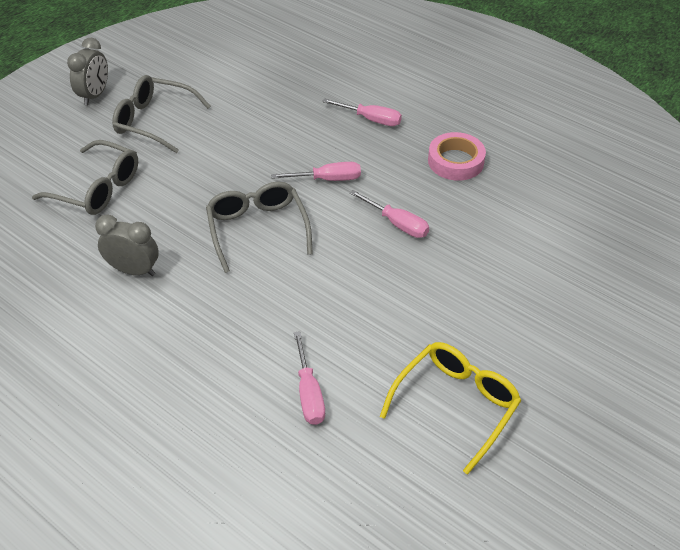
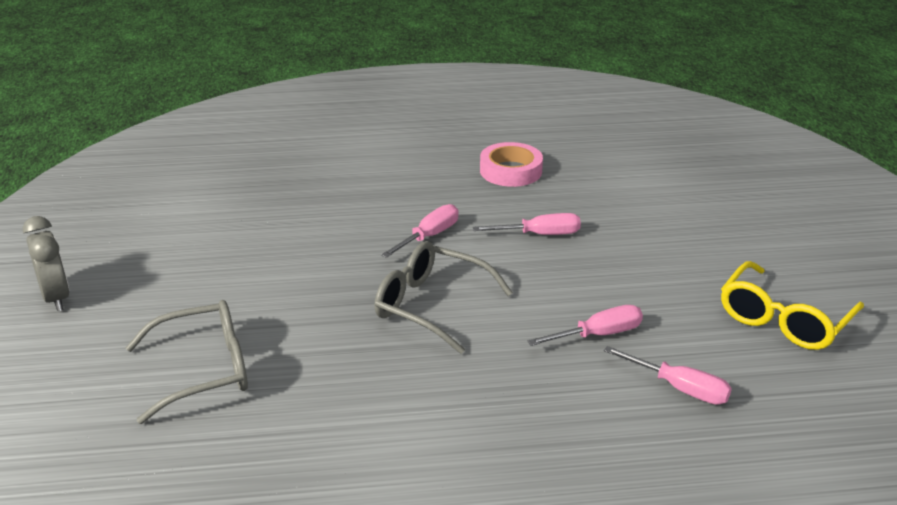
camera: 45 degrees left, 15 degrees down
grey clock [95,214,159,276] -> none
grey glasses [112,75,211,153] -> none
pink screwdriver [322,98,402,126] -> pink screwdriver moved to [527,305,643,346]
yellow glasses [380,342,522,475] -> yellow glasses turned 135 degrees counterclockwise [721,261,864,350]

